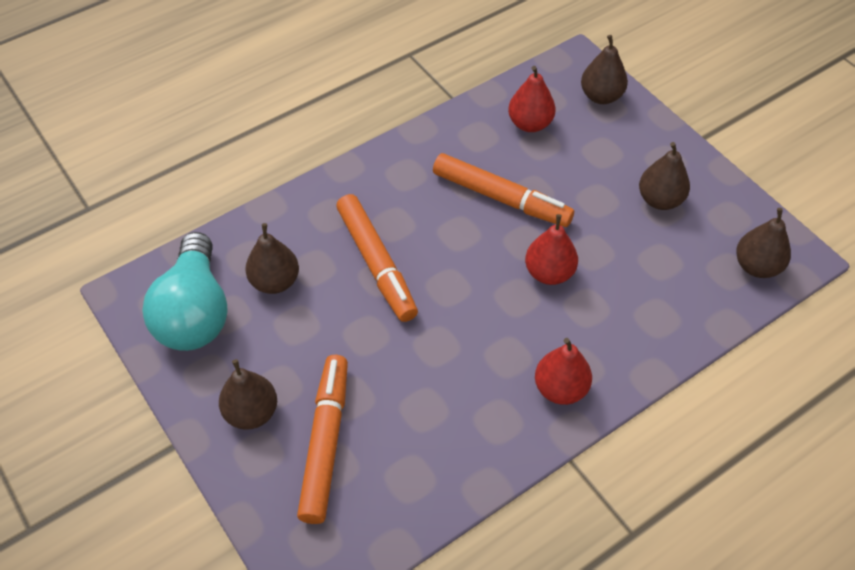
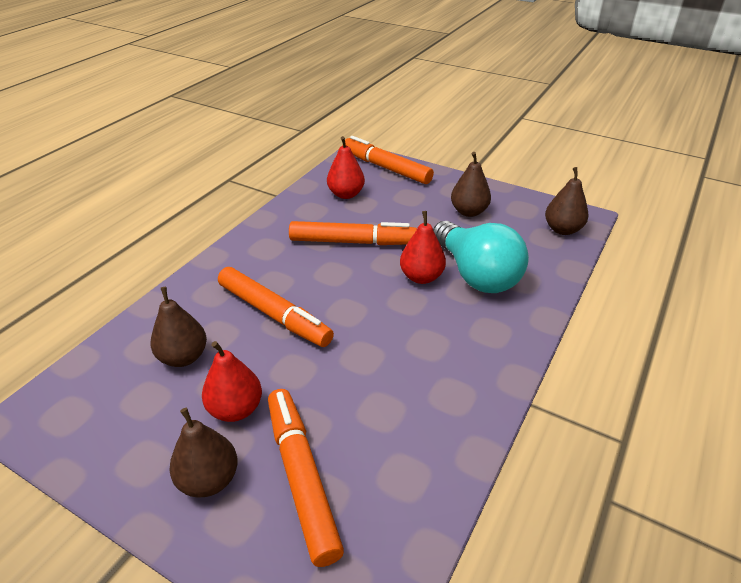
camera: 25 degrees left, 15 degrees down
turquoise light bulb [142,232,228,351] -> turquoise light bulb moved to [433,221,529,293]
red pear [535,338,592,405] -> red pear moved to [202,341,262,422]
brown pear [581,35,628,104] -> orange marker [345,136,434,184]

